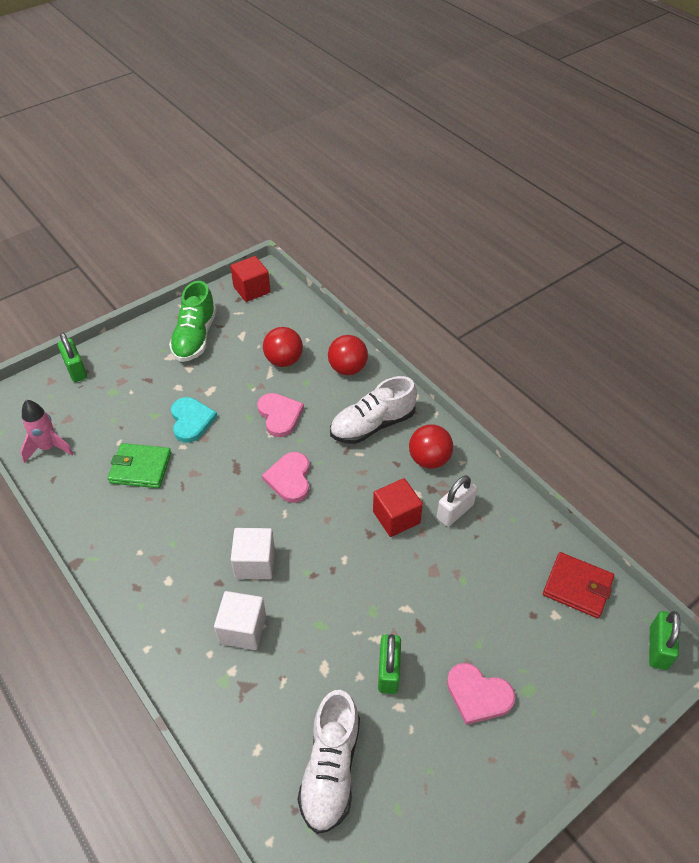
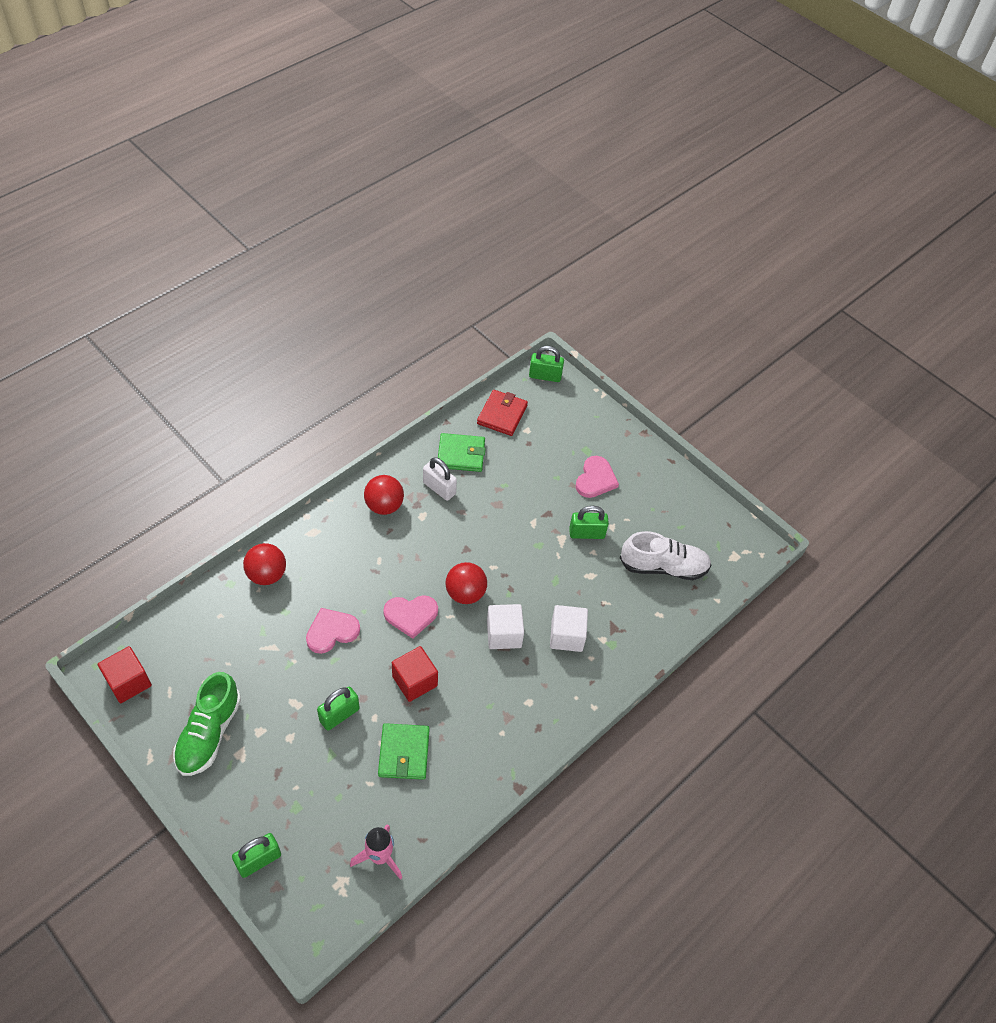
camera: 100 degrees left, 5 degrees up
green shoe [169,281,216,362] -> green shoe turned 105 degrees clockwise [173,672,241,776]
turquoise heart [171,397,218,443] -> green padlock [317,687,360,731]
red ball [263,327,303,367] -> red ball moved to [445,562,487,604]
white shoe [330,376,417,444] -> none
red cube [373,478,423,537] -> red cube moved to [392,646,438,702]
none -> green wallet [438,433,486,472]

